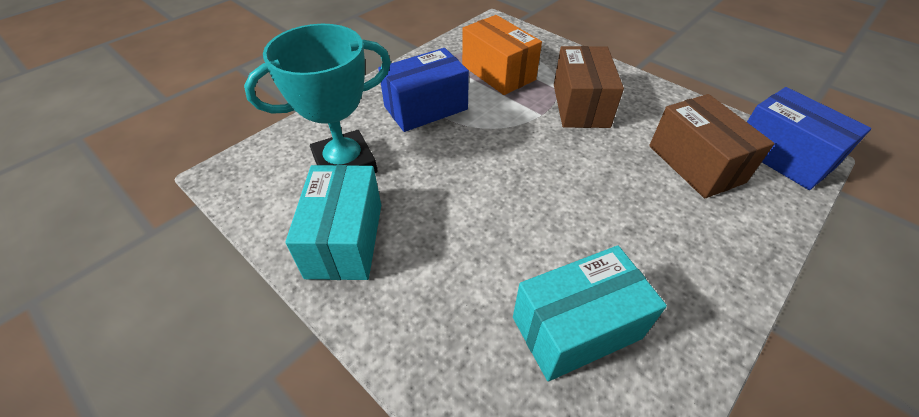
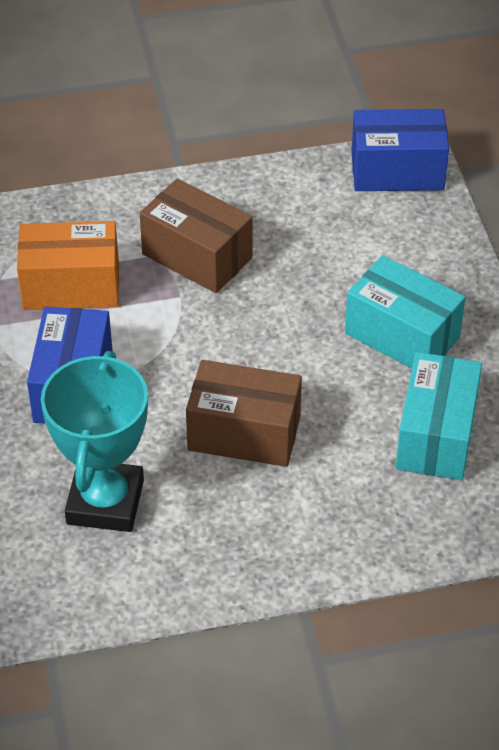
camera: 55 degrees left, 0 degrees up
turquoise box [285,165,381,280] -> turquoise box moved to [345,255,465,369]
brown box [649,94,775,198] -> brown box moved to [186,360,302,467]

